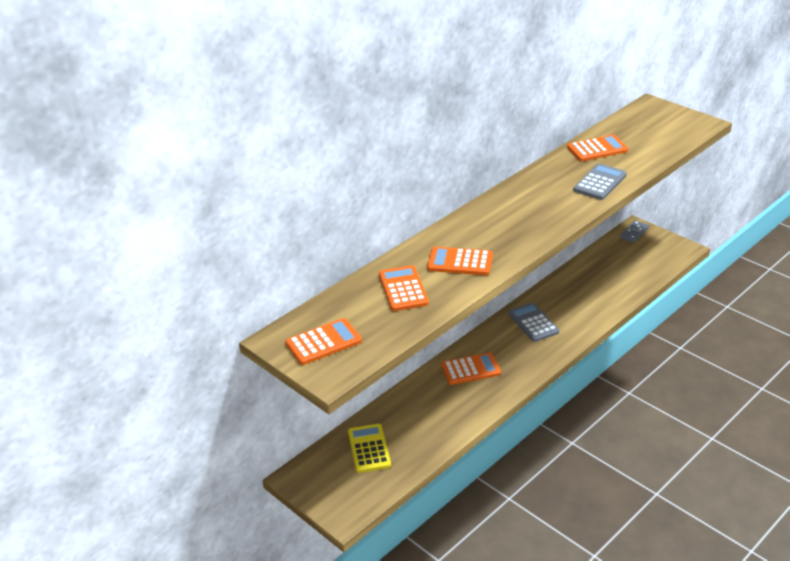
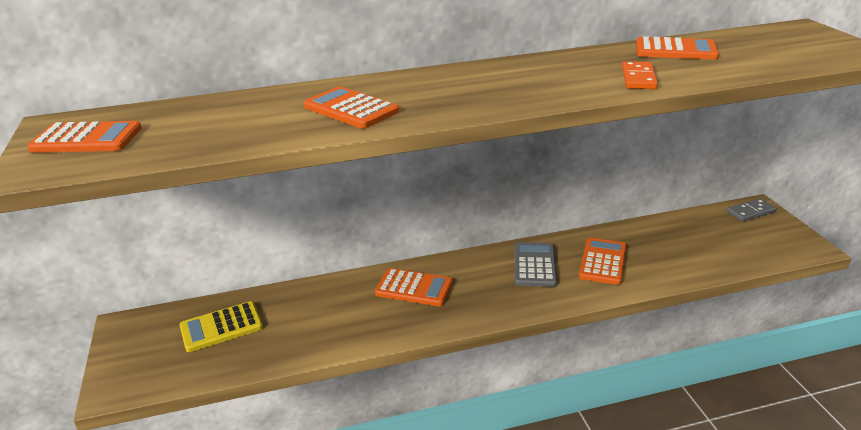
camera: 30 degrees right, 5 degrees down
yellow calculator [348,424,391,473] -> yellow calculator turned 135 degrees counterclockwise [179,301,263,352]
orange calculator [379,265,429,311] -> orange calculator moved to [579,238,627,285]
grey calculator [573,164,627,200] -> orange domino [622,61,658,89]

